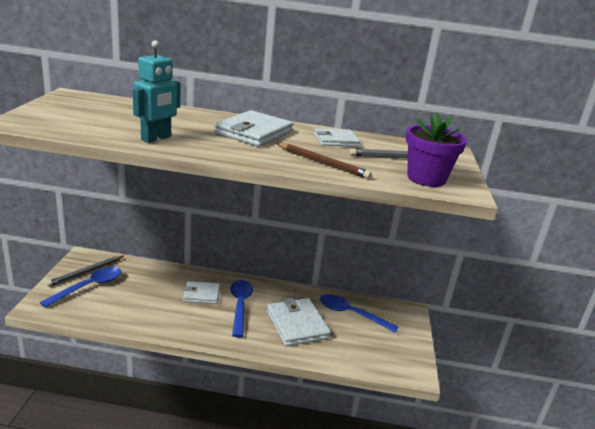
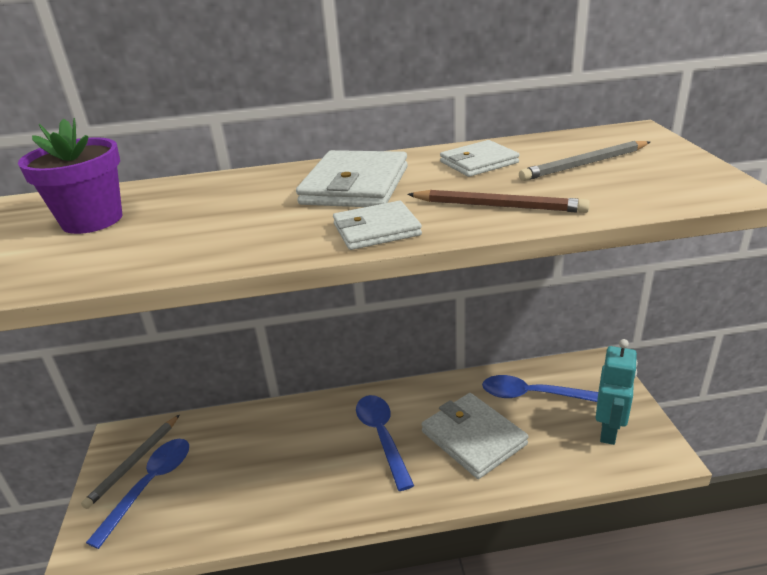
camera: 10 degrees left, 5 degrees up
turquoise robot [133,40,181,143] -> turquoise robot moved to [596,339,638,445]
white wallet [183,281,220,304] -> white wallet moved to [333,201,422,250]
purple flower pot [406,113,467,187] -> purple flower pot moved to [18,118,122,234]

